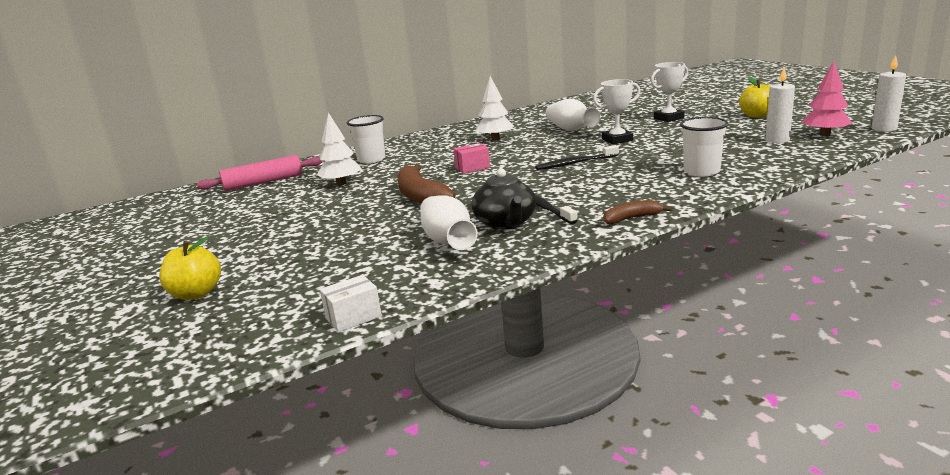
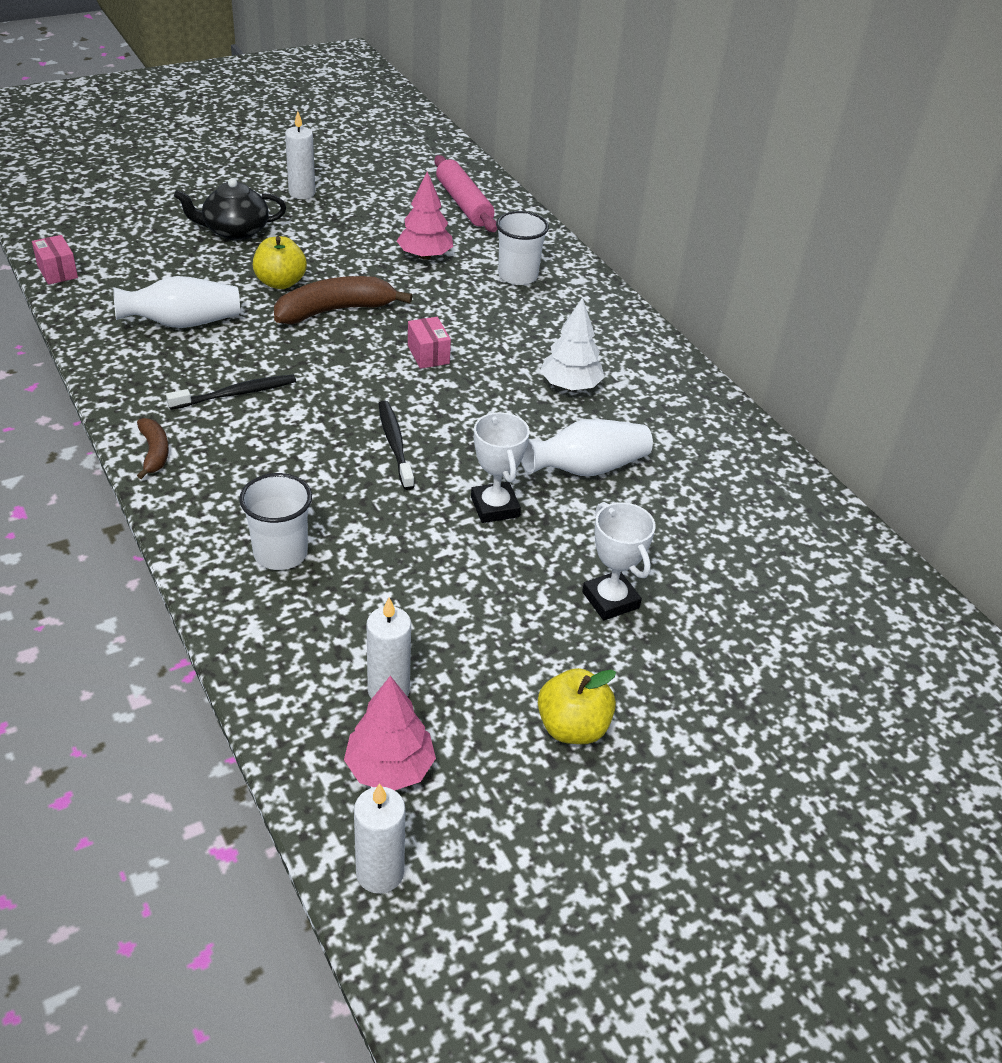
camera: 85 degrees right, 20 degrees up
yellow apple [159,236,221,300] -> yellow apple moved to [253,236,307,289]
white tree [317,113,361,185] -> pink tree [397,171,453,260]
white box [320,275,382,332] -> pink box [32,235,78,285]
black teapot [472,169,536,230] -> black teapot moved to [174,178,286,240]
none -> white candle [285,111,315,199]

